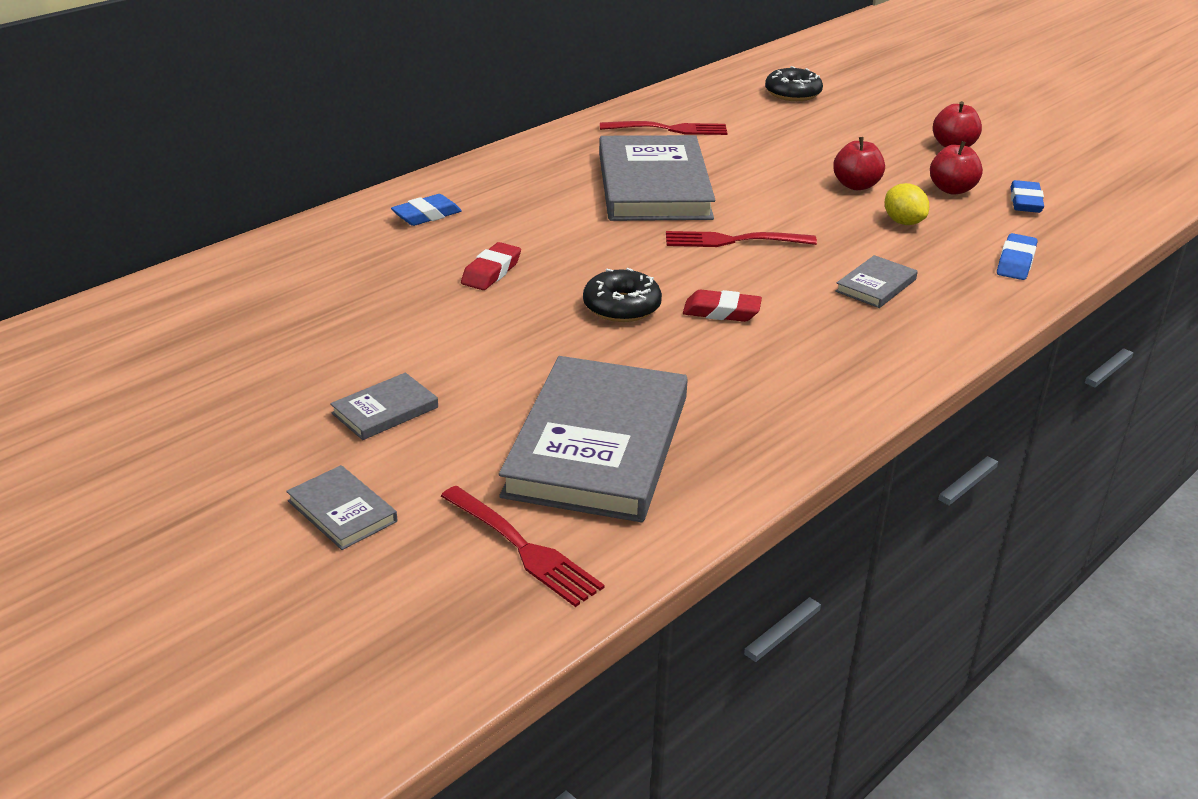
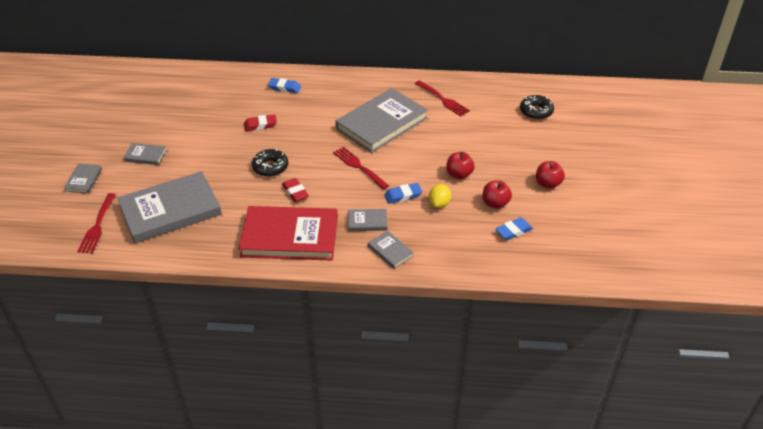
camera: 50 degrees right, 10 degrees up
blue eraser [997,233,1037,280] -> blue eraser moved to [384,183,422,204]
none -> red book [239,206,338,261]
none -> grey book [368,231,414,269]

